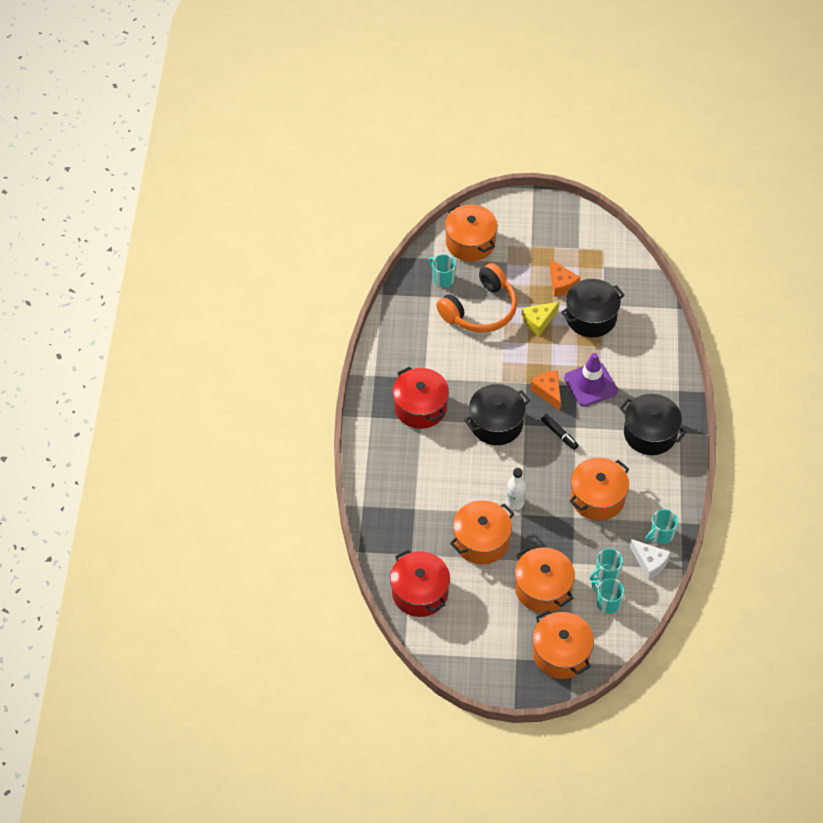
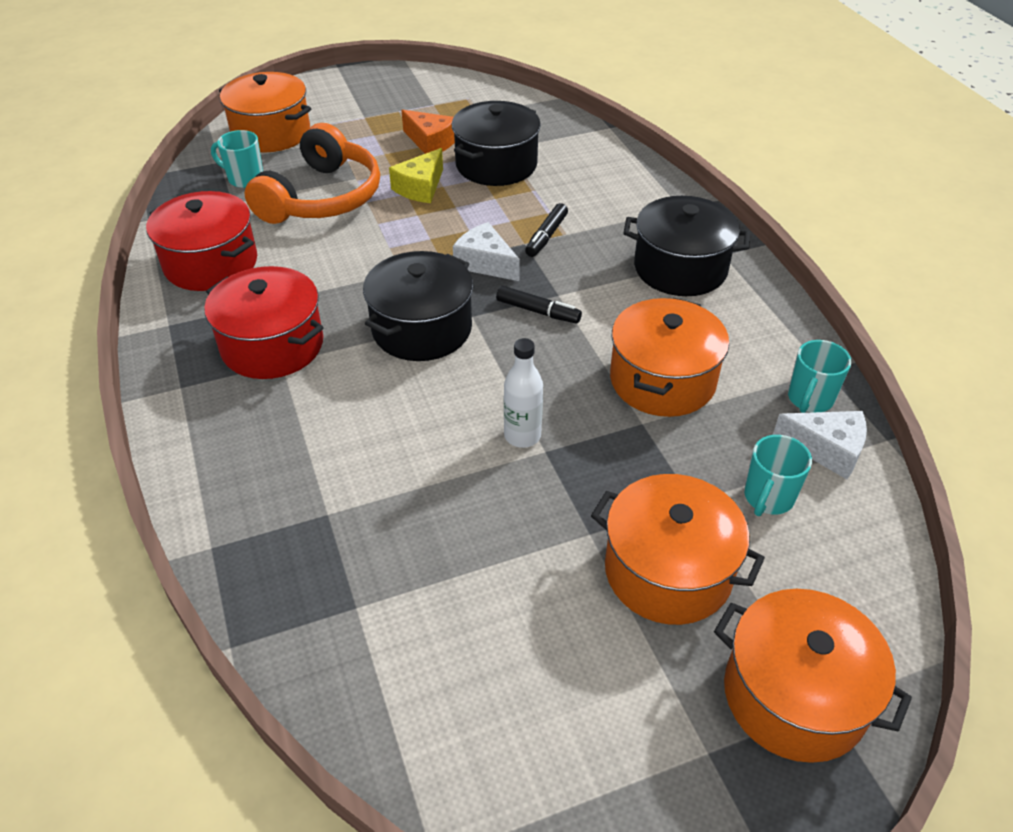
camera: 25 degrees left, 10 degrees down
red pot [390,549,450,617] -> red pot moved to [146,191,257,291]
orange pot [450,500,514,564] -> none
orange cheese [530,370,561,411] -> white cheese [453,222,520,281]
purple traffic cone [564,353,618,407] -> black marker [525,203,568,257]
turquoise mug [591,578,625,614] -> none

